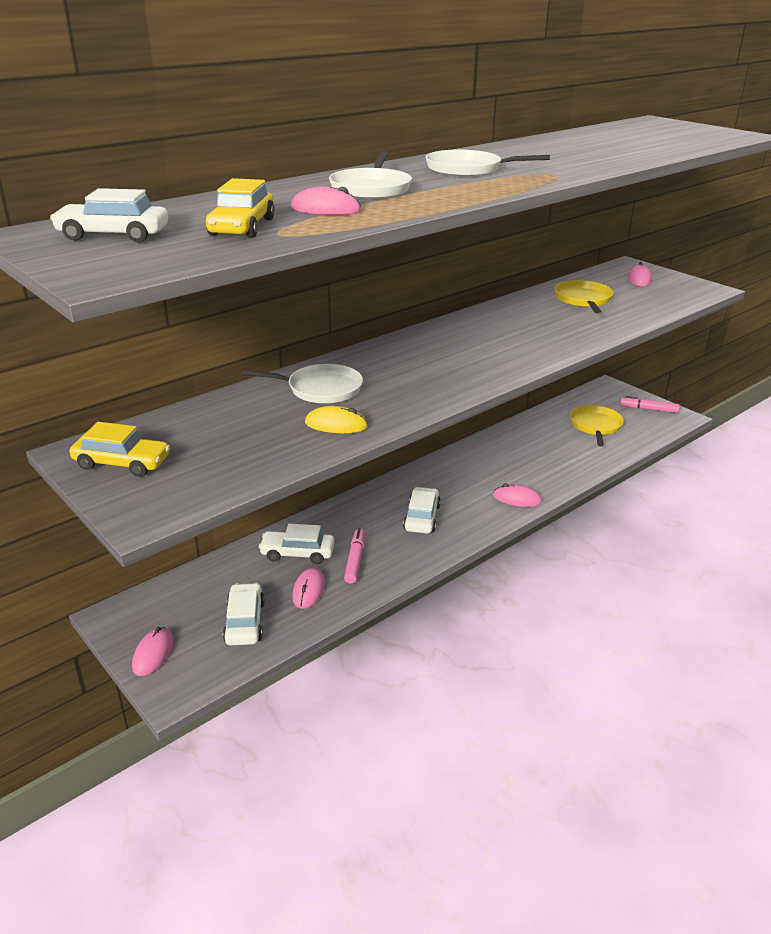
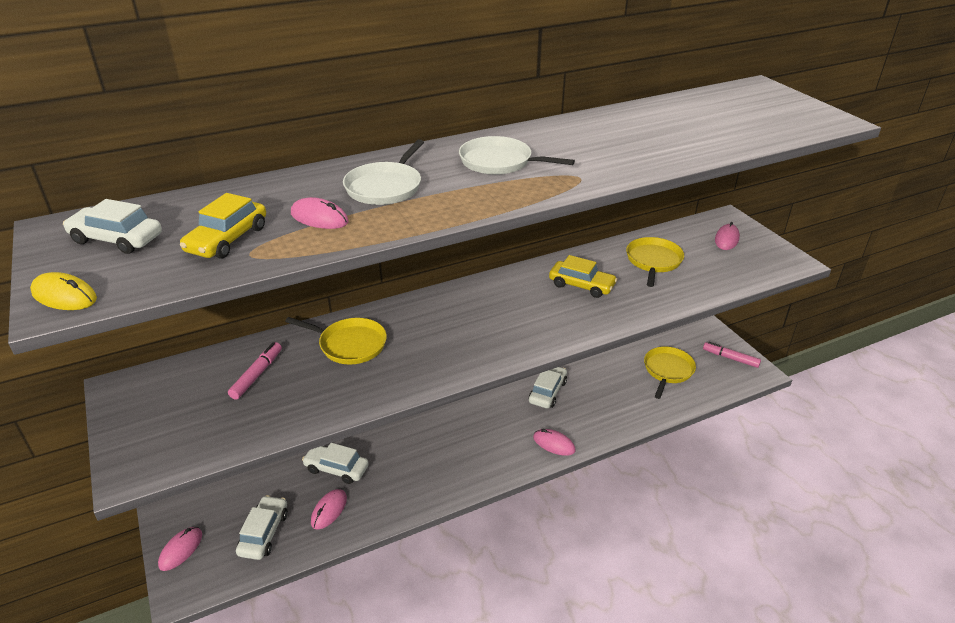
camera: 15 degrees right, 5 degrees up
yellow car [70,422,170,477] -> yellow car moved to [549,255,617,298]
white pan [243,364,363,404] -> yellow pan [285,317,387,365]
yellow mouse [305,406,368,433] -> yellow mouse moved to [30,272,97,310]
pink marker [344,528,365,584] -> pink marker moved to [228,342,282,400]
white car [403,487,441,533] -> white car moved to [529,367,567,408]

